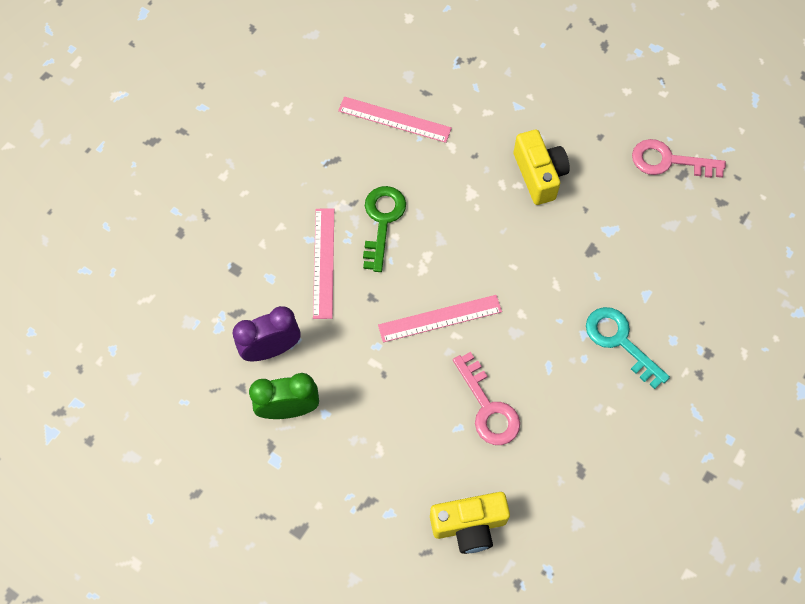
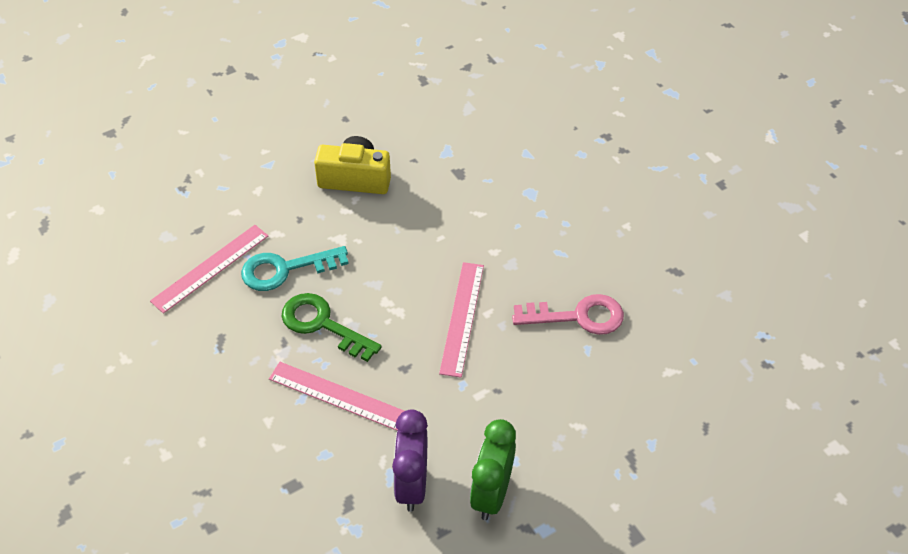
camera: 65 degrees left, 15 degrees down
yellow camera [430,492,510,554] -> none
turquoise key [586,307,670,389] -> turquoise key moved to [241,246,349,291]
pink key [632,139,726,178] -> none

